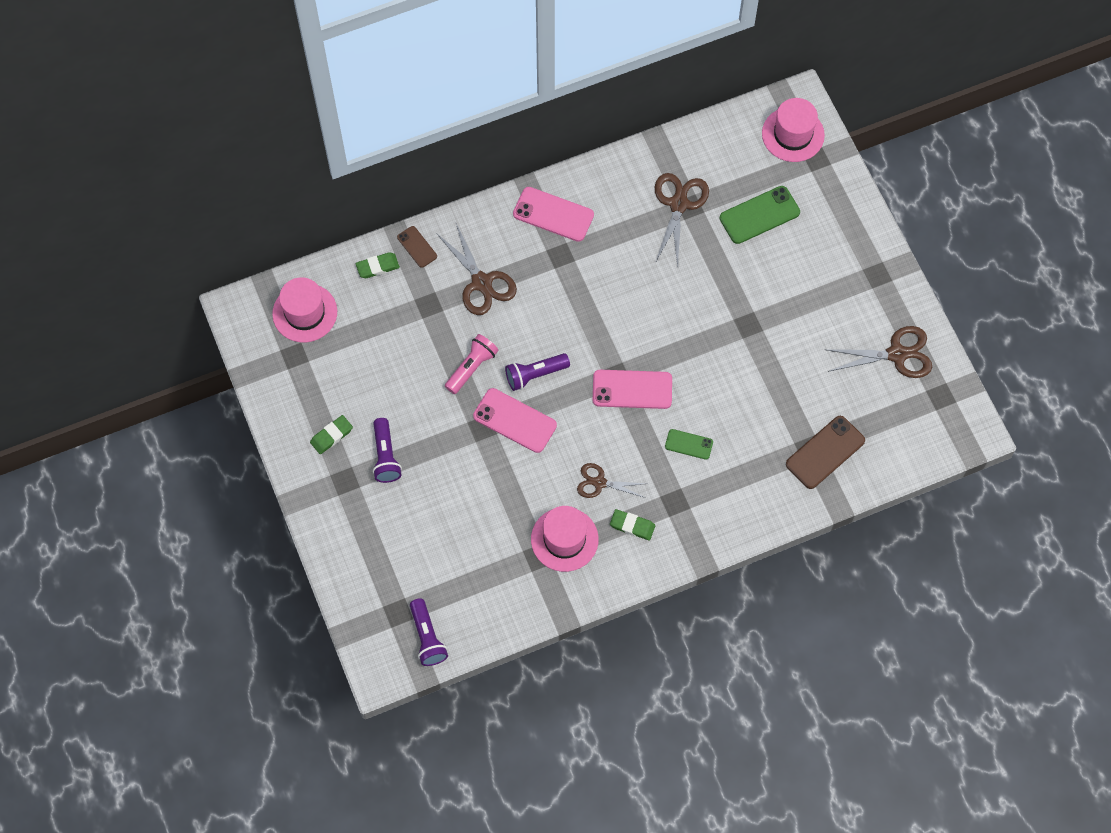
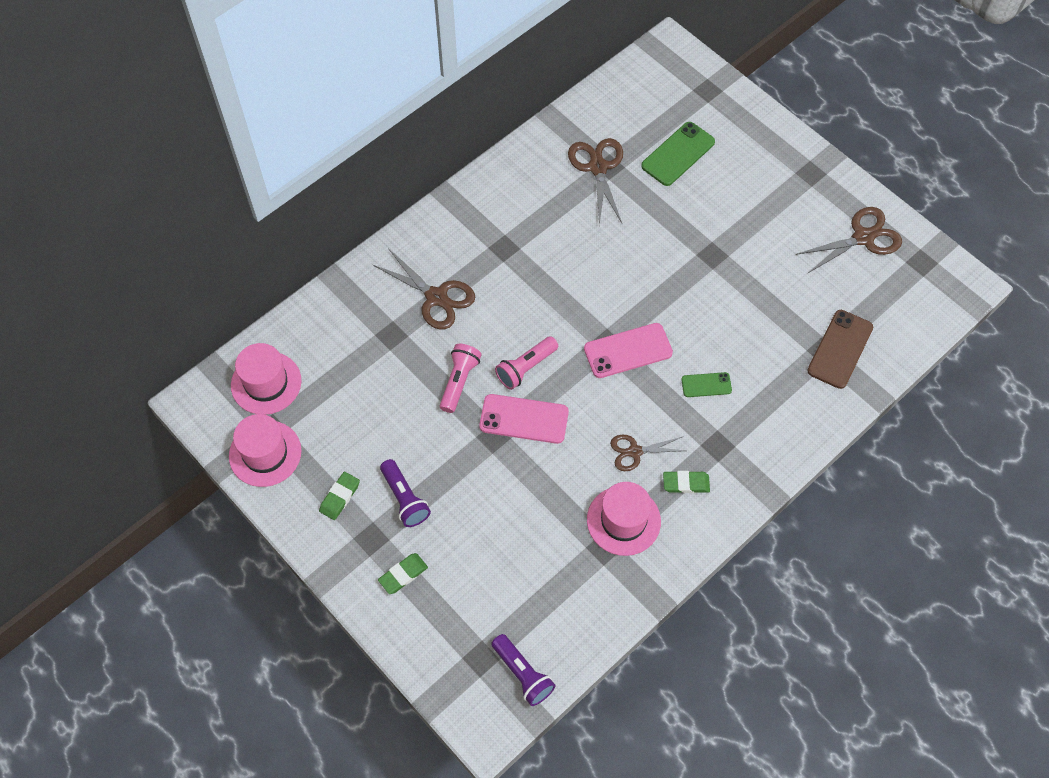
camera: 20 degrees left, 5 degrees down
green eraser [356,252,400,278] -> green eraser moved to [378,553,428,594]
brown phone [397,226,437,268] -> none
purple flashlight [505,353,570,391] -> pink flashlight [495,336,558,390]
pink phone [513,187,594,242] -> none
pink hat [762,98,825,162] -> pink hat moved to [229,414,301,487]

